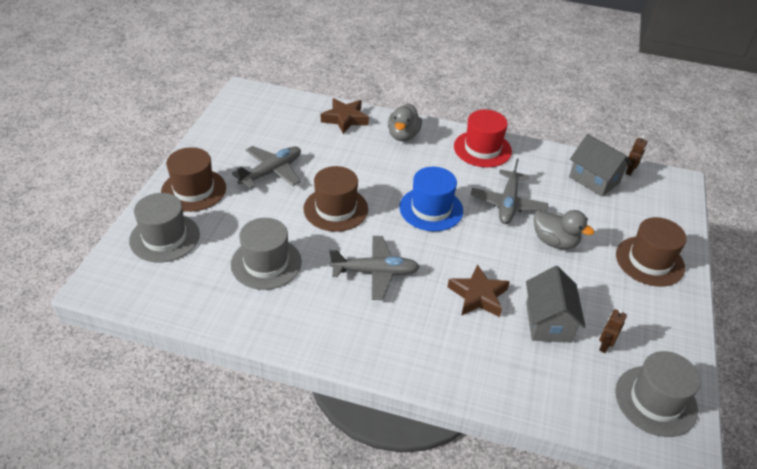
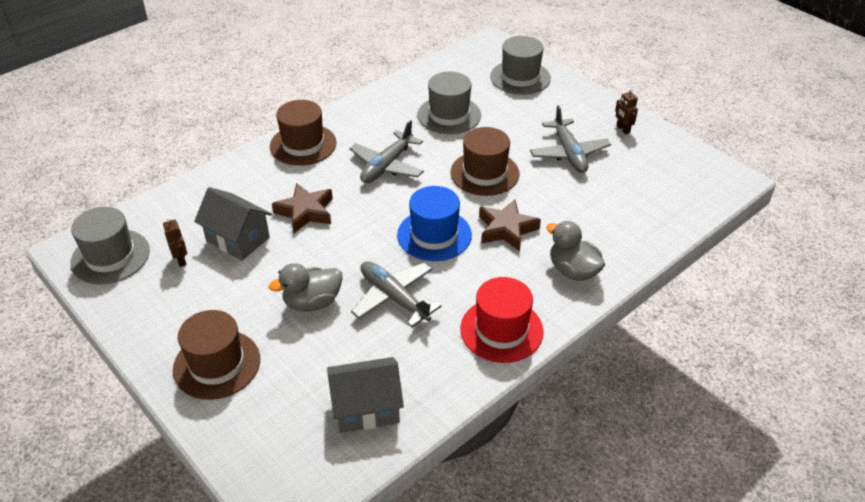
camera: 125 degrees right, 0 degrees up
brown hat [161,147,226,212] -> brown hat moved to [270,100,337,166]
brown star [321,98,369,134] -> brown star moved to [479,199,541,251]
brown robot [626,135,647,176] -> brown robot moved to [615,88,638,134]

